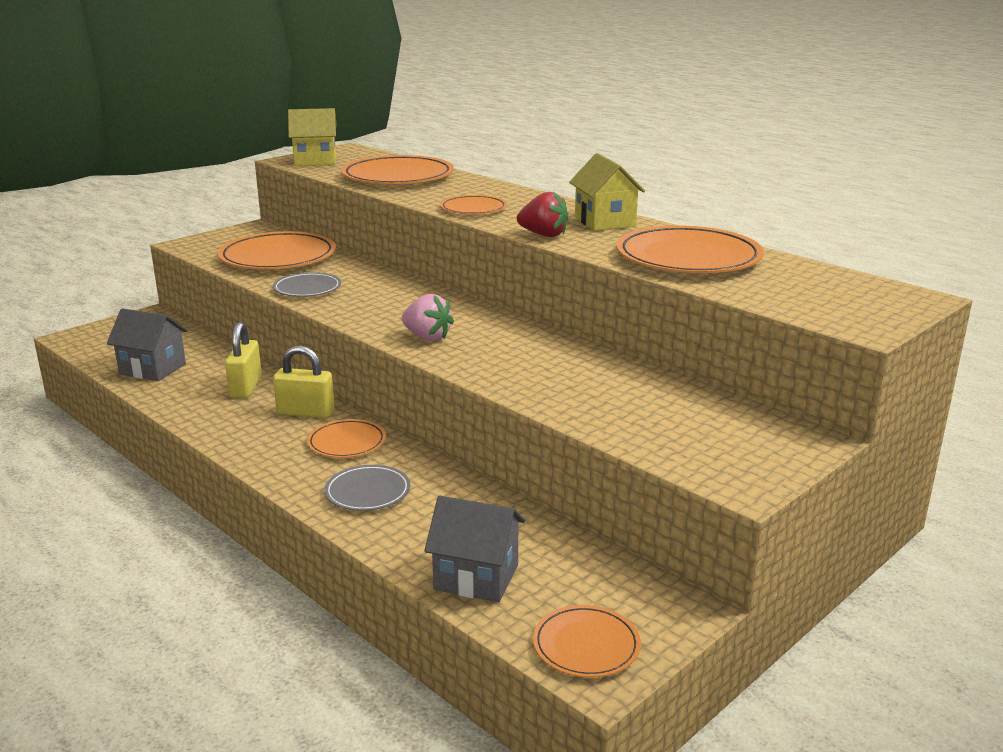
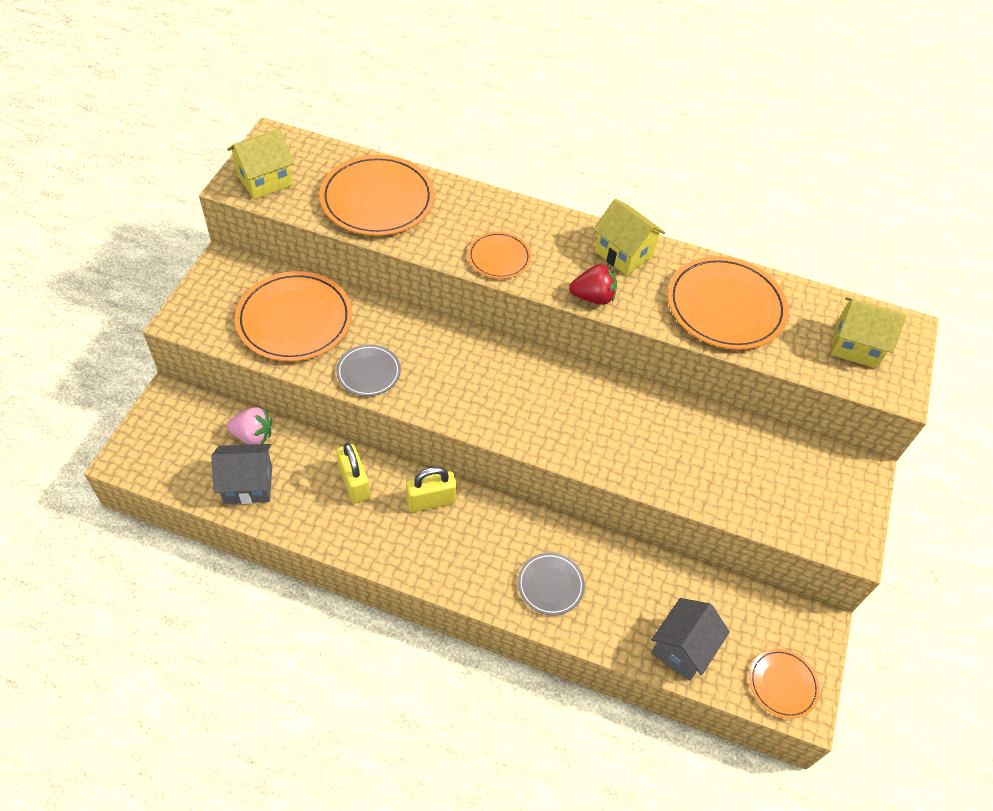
camera: 30 degrees left, 30 degrees up
orange plate [307,419,386,458] -> none
pink strawberry [402,294,454,341] -> pink strawberry moved to [227,407,272,445]
grey house [424,496,525,602] -> grey house turned 45 degrees counterclockwise [651,598,730,681]
none -> yellow house [831,297,907,369]

